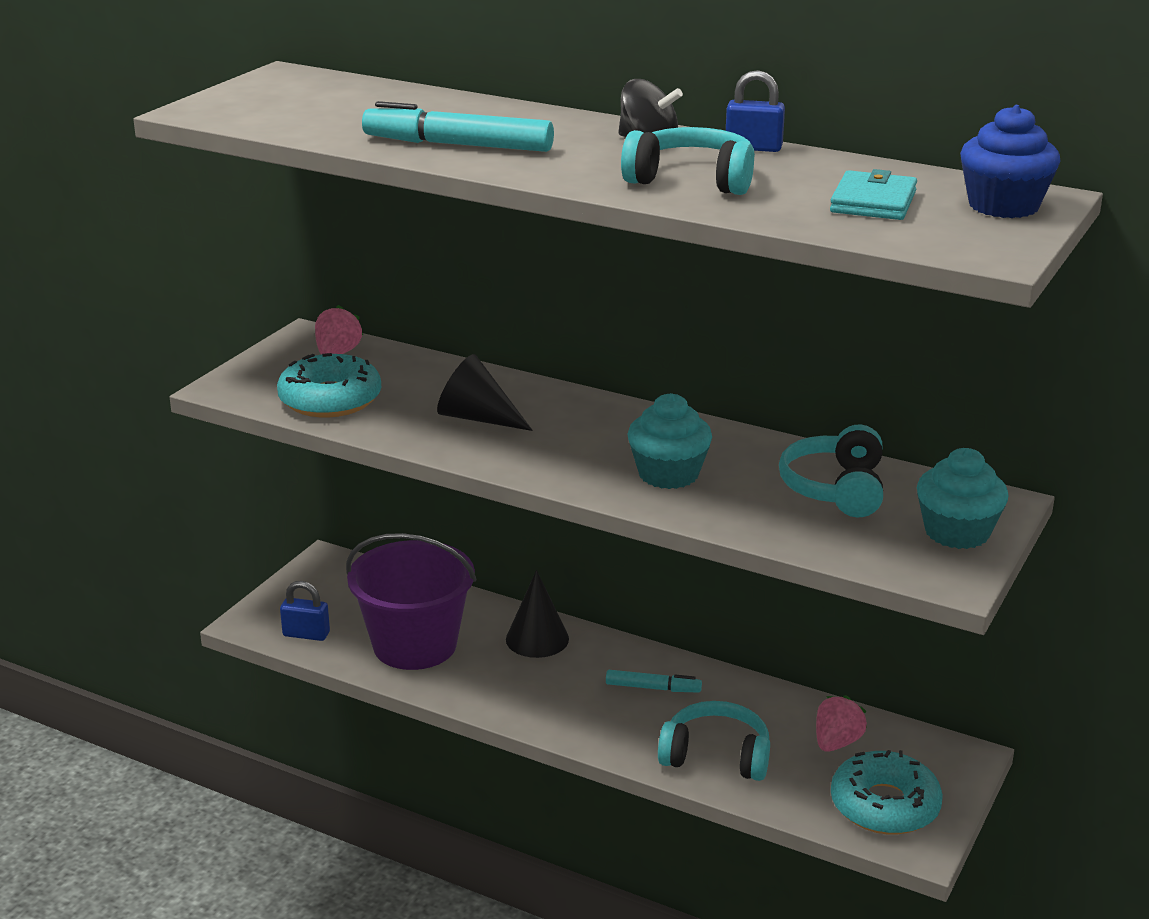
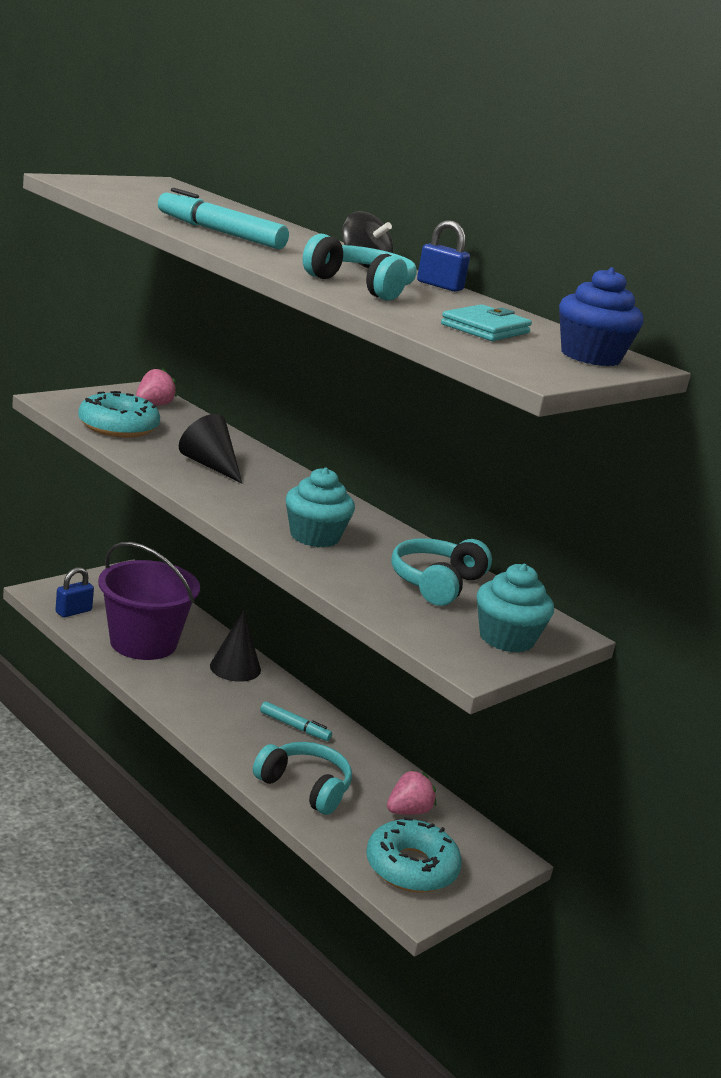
camera: 15 degrees right, 5 degrees down
blue padlock [280,581,330,641] -> blue padlock turned 75 degrees counterclockwise [55,567,94,617]

